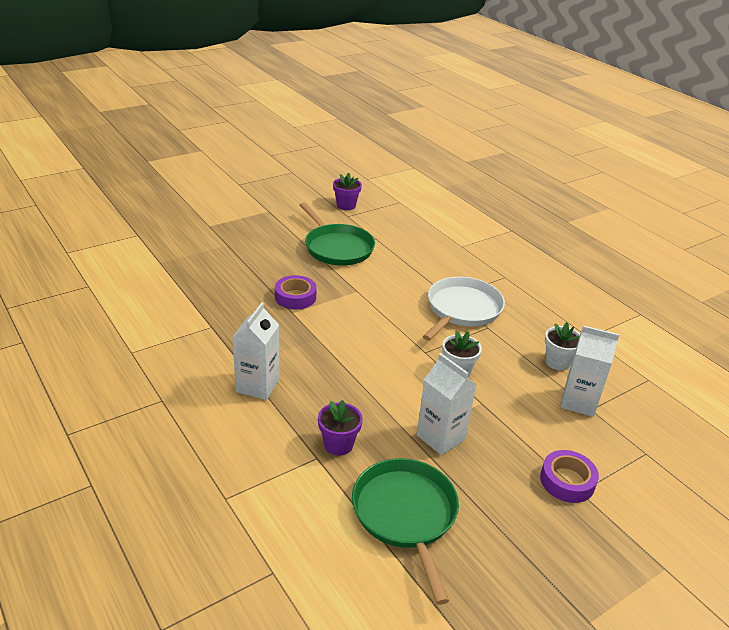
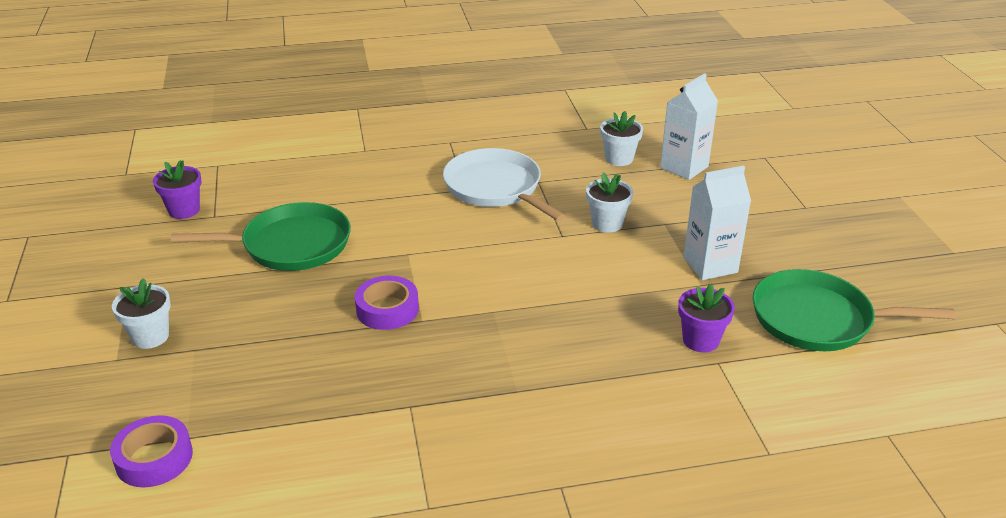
camera: 65 degrees left, 0 degrees up
white carton [233,302,279,400] -> none
purple tape [540,450,599,503] -> purple tape moved to [110,415,193,487]
none -> white flower pot [112,278,171,349]

